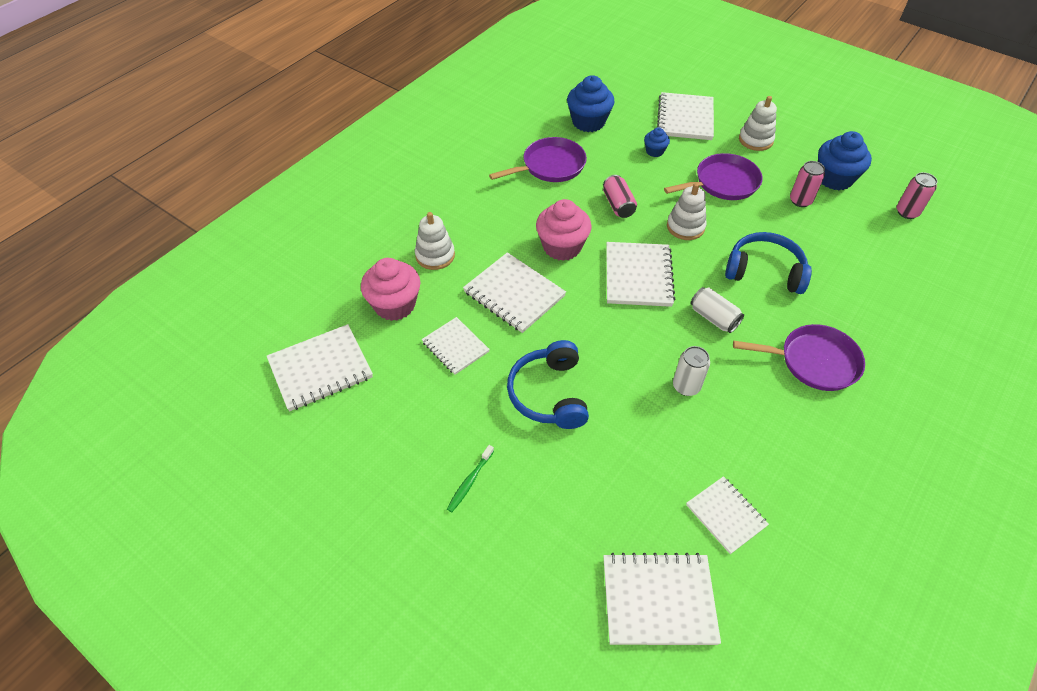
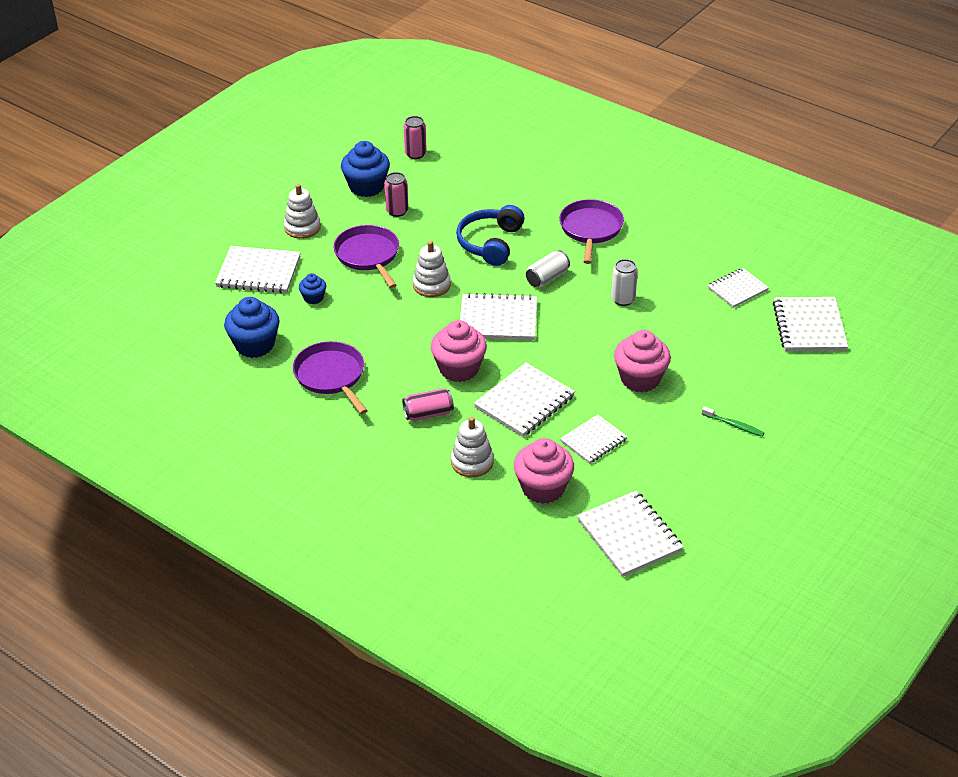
camera: 90 degrees left, 10 degrees down
blue headphones [507,340,589,429] -> pink cupcake [614,330,671,392]
pink can [603,175,637,218] -> pink can moved to [402,388,454,421]

